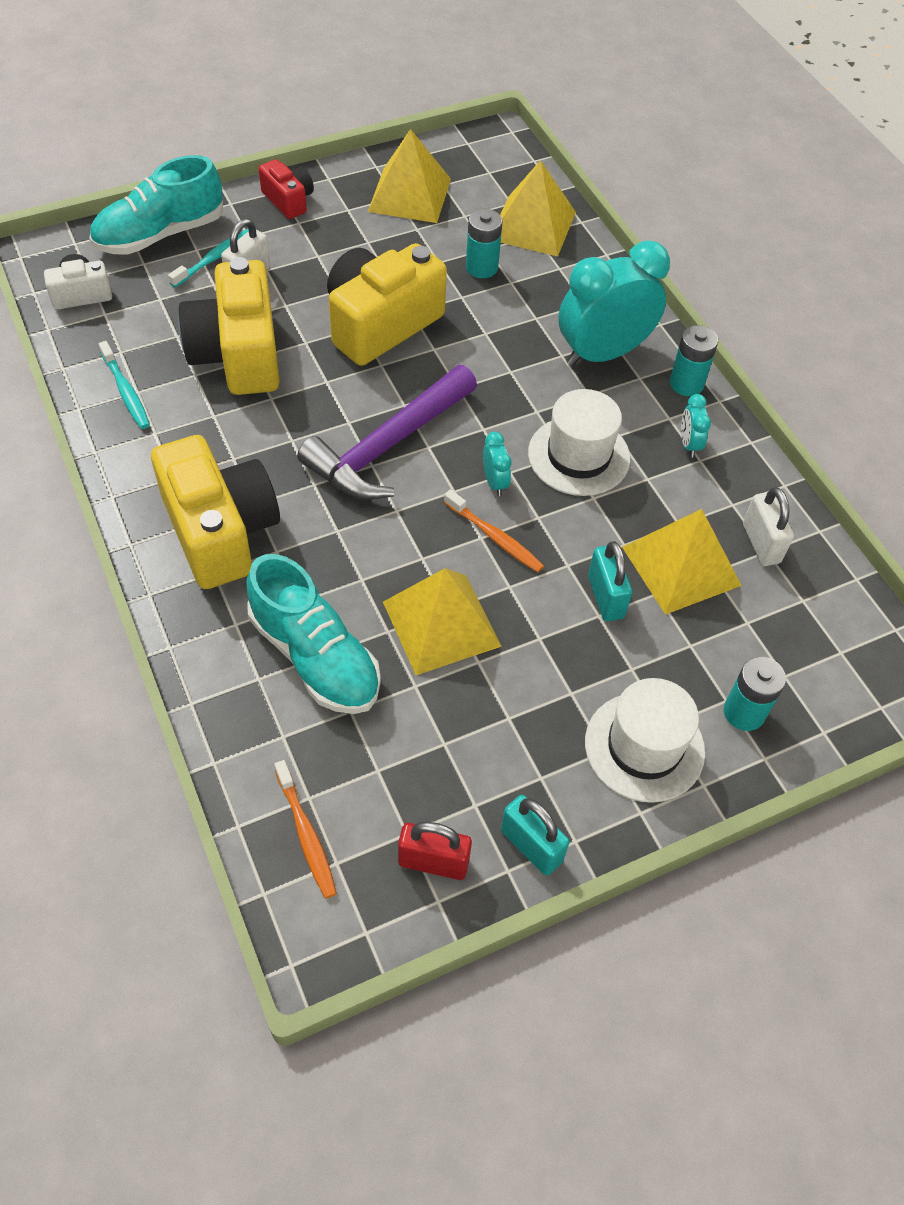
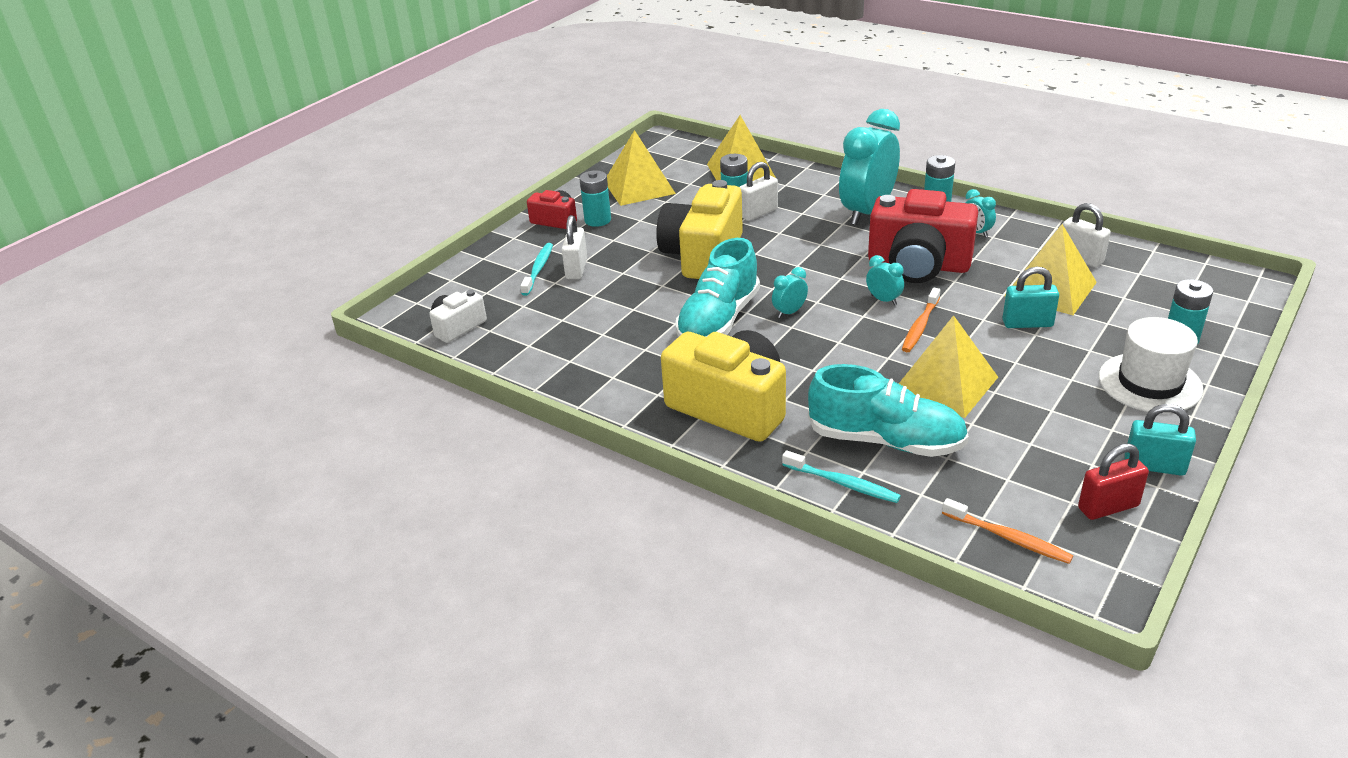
camera: 25 degrees left, 20 degrees down
turquoise shoe [90,155,223,255] -> turquoise shoe moved to [676,238,760,337]
turquoise toothbrush [99,341,150,429] -> turquoise toothbrush moved to [782,450,901,503]
yellow camera [178,257,280,395] -> none
purple hammer [297,365,477,500] -> turquoise clock [772,267,808,318]
orange toothbrush [444,490,544,572] -> orange toothbrush turned 105 degrees clockwise [902,288,940,352]
white hat [528,389,630,496] -> red camera [868,189,978,283]
turquoise padlock [588,541,632,621] -> turquoise padlock turned 45 degrees counterclockwise [1003,267,1059,328]
none -> turquoise battery [579,170,611,227]
none -> white padlock [739,162,778,221]

